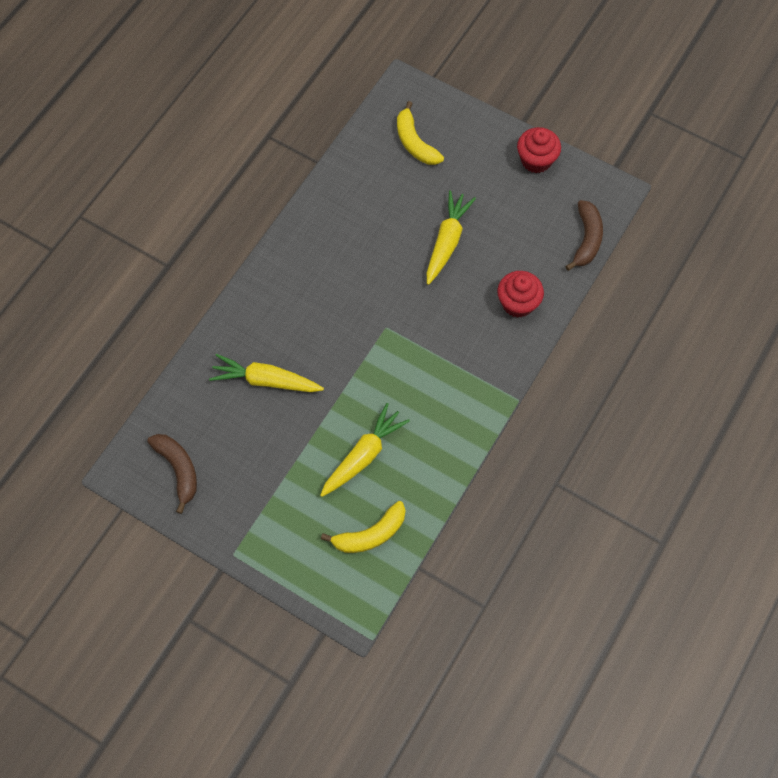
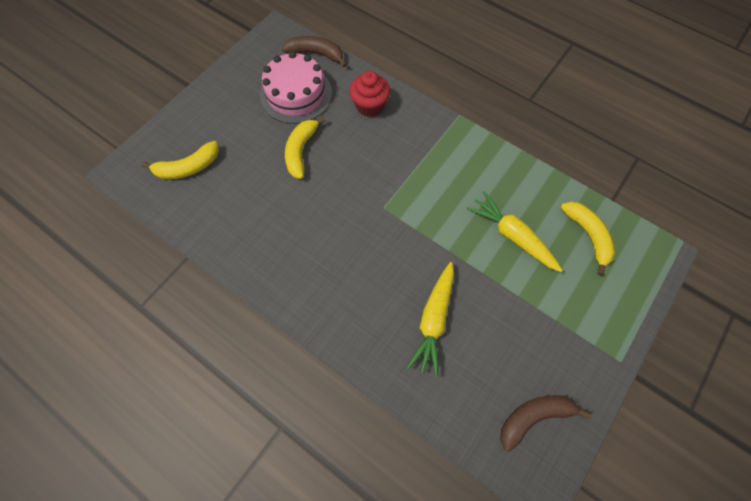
camera: 85 degrees left, 0 degrees up
yellow carrot [427,190,476,285] -> yellow banana [285,117,326,179]
red cupcake [517,127,561,173] -> none
none -> pink cake [260,51,332,124]

